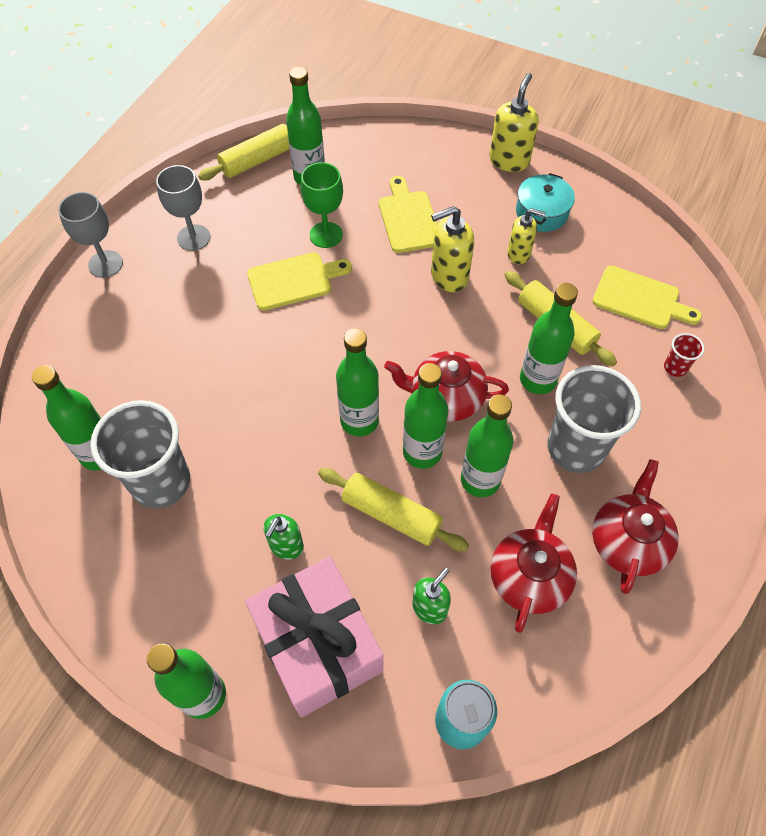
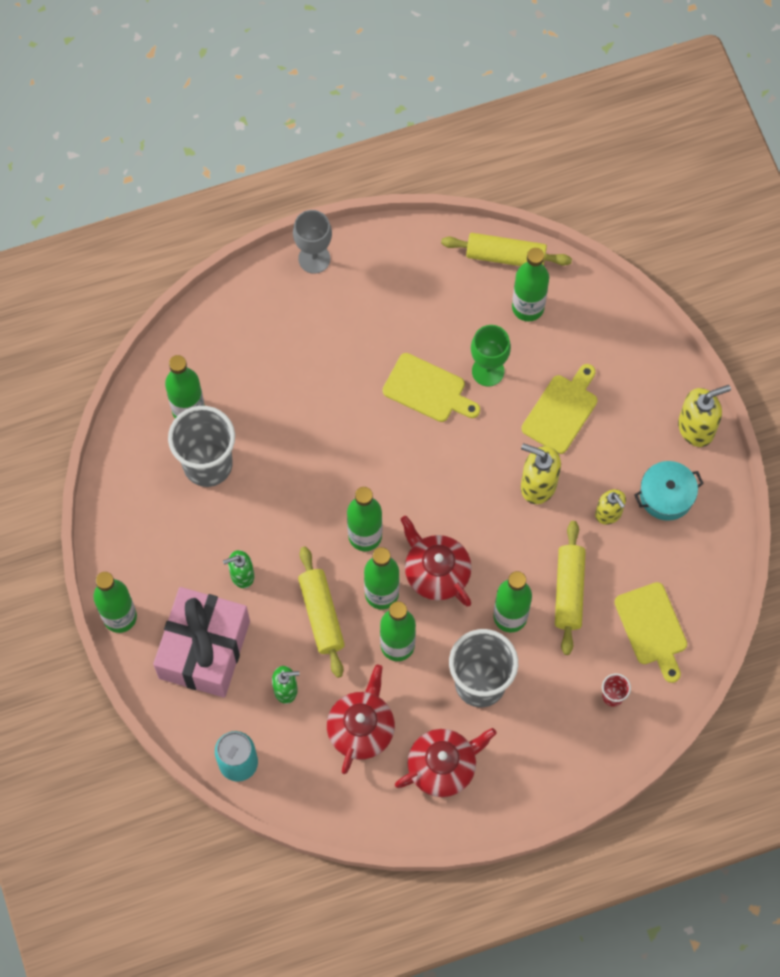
camera: 45 degrees right, 10 degrees up
grey goblet [156,165,211,251] -> none
red teapot [491,493,577,633] -> red teapot turned 45 degrees counterclockwise [327,665,395,774]

